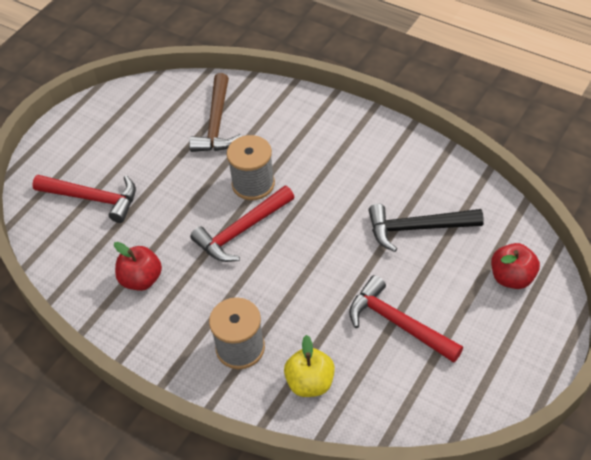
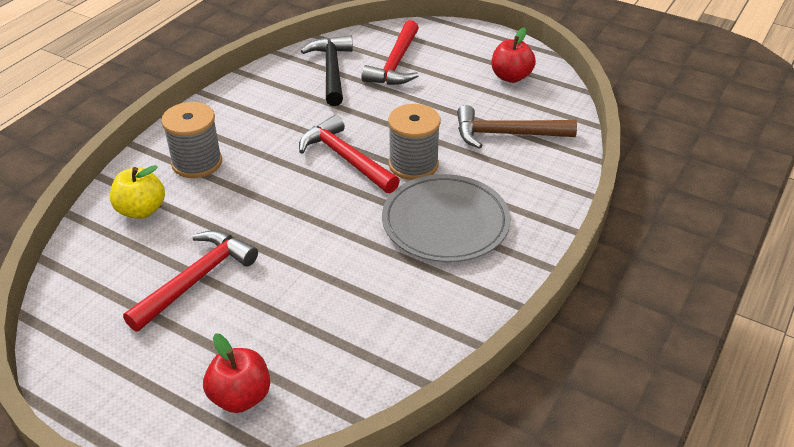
camera: 85 degrees right, 10 degrees down
red apple [114,242,162,291] -> red apple moved to [492,27,536,83]
black hammer [368,204,484,252] -> black hammer moved to [301,35,353,106]
none -> grey plate [382,174,511,262]

